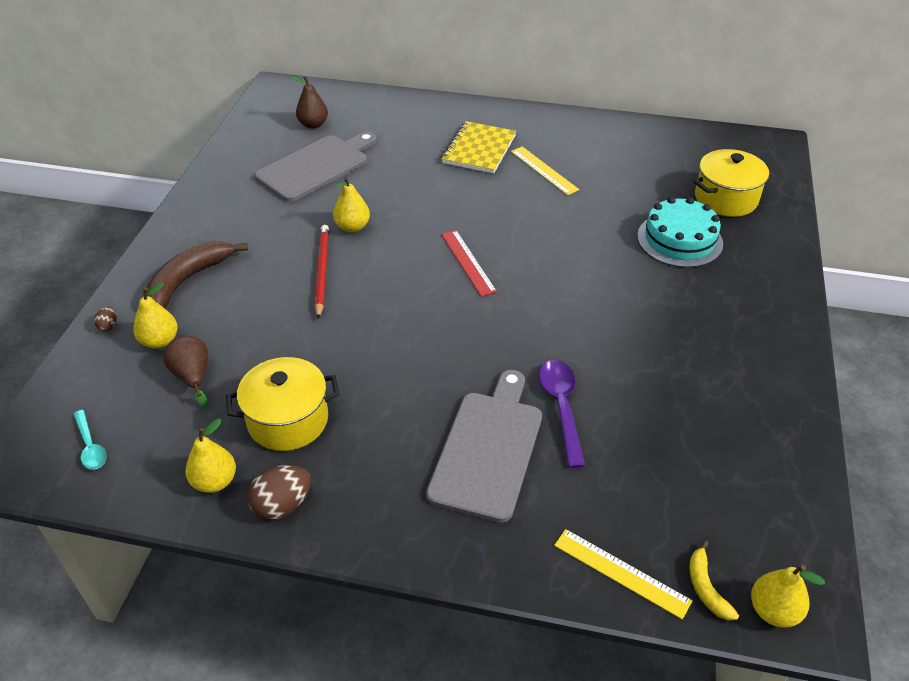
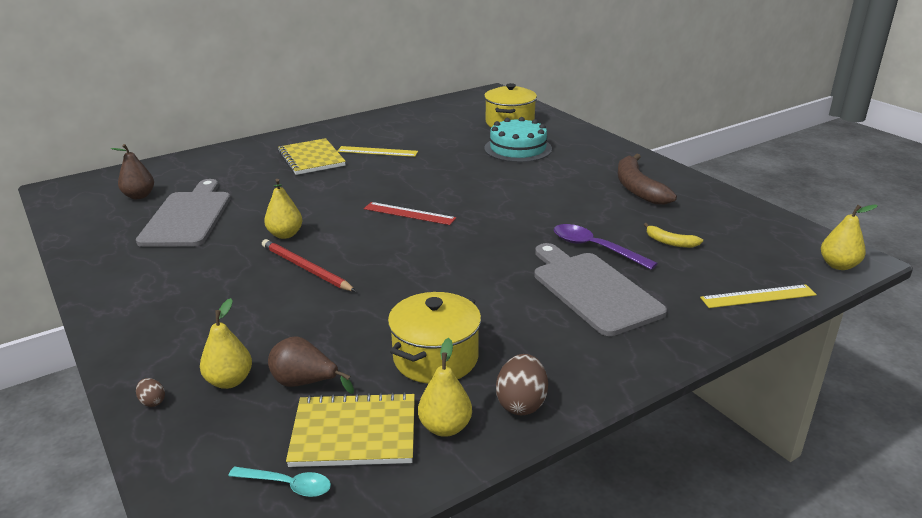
camera: 45 degrees left, 15 degrees down
brown banana [146,241,248,308] -> brown banana moved to [618,153,677,205]
yellow banana [689,540,739,620] -> yellow banana moved to [644,223,703,248]
none -> yellow notebook [286,392,415,467]

